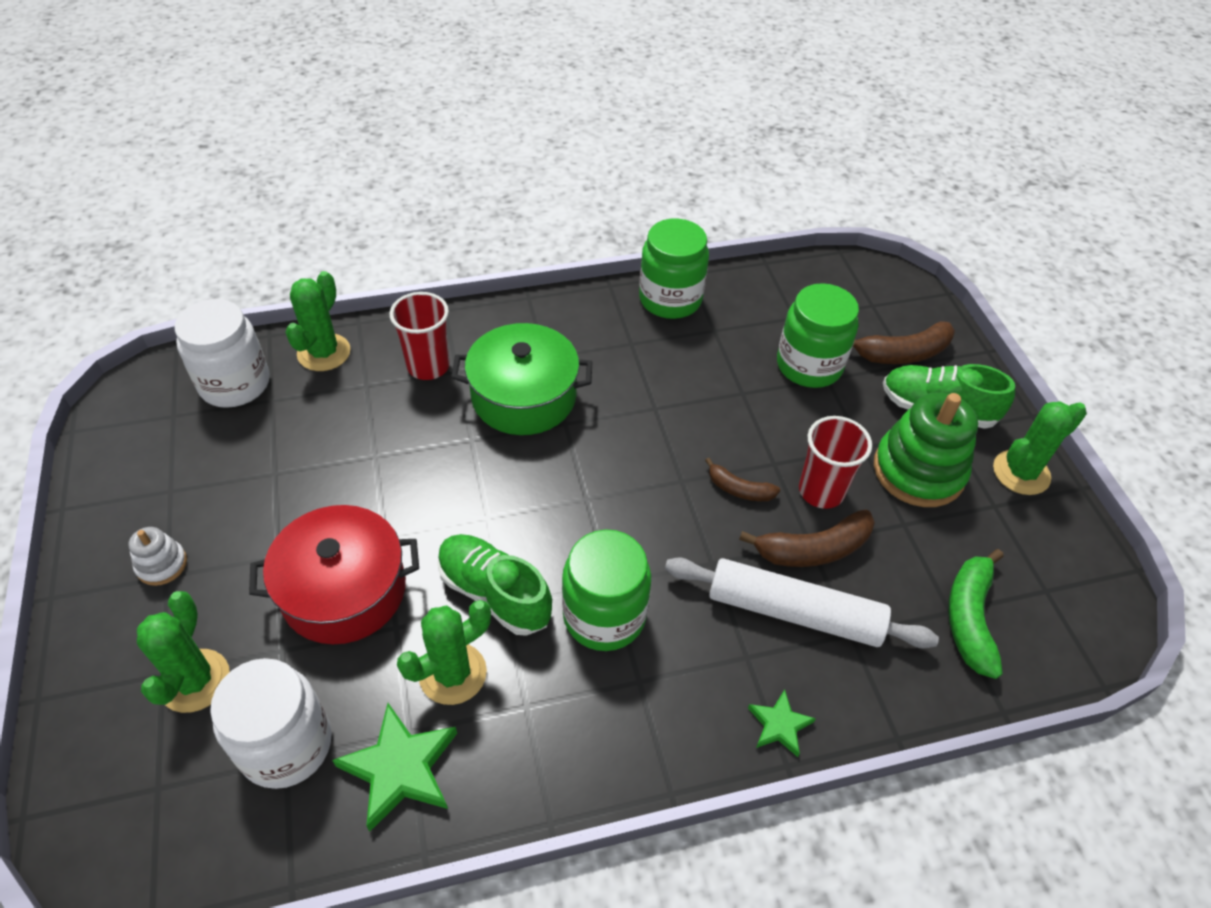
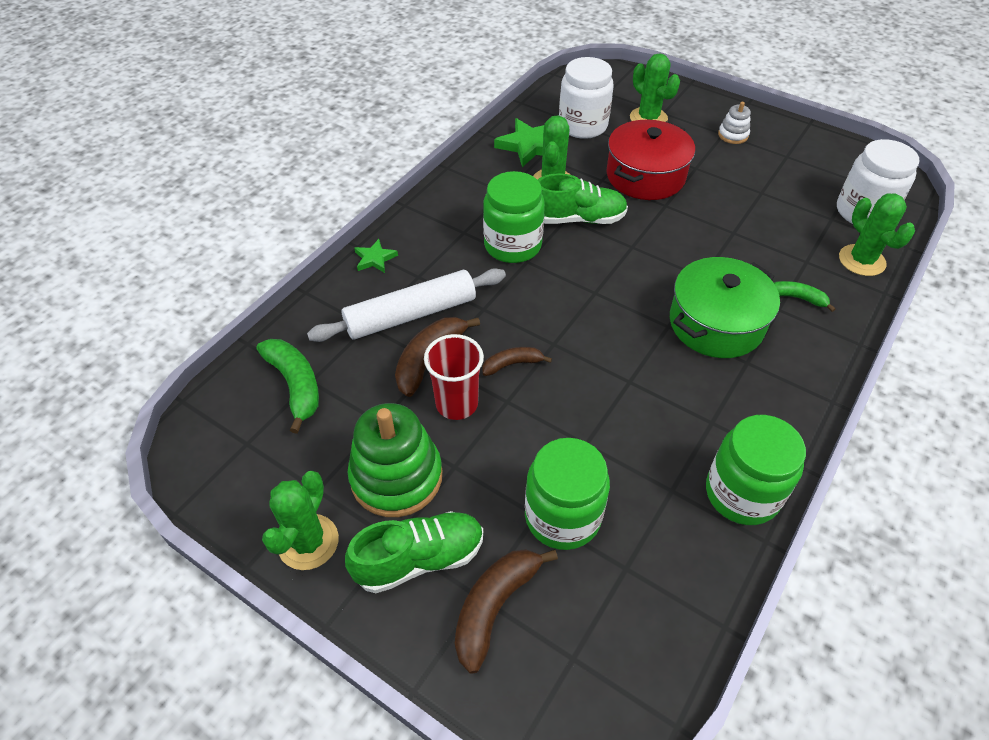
camera: 140 degrees right, 0 degrees up
red cup [389,292,450,380] -> green banana [774,281,836,312]

